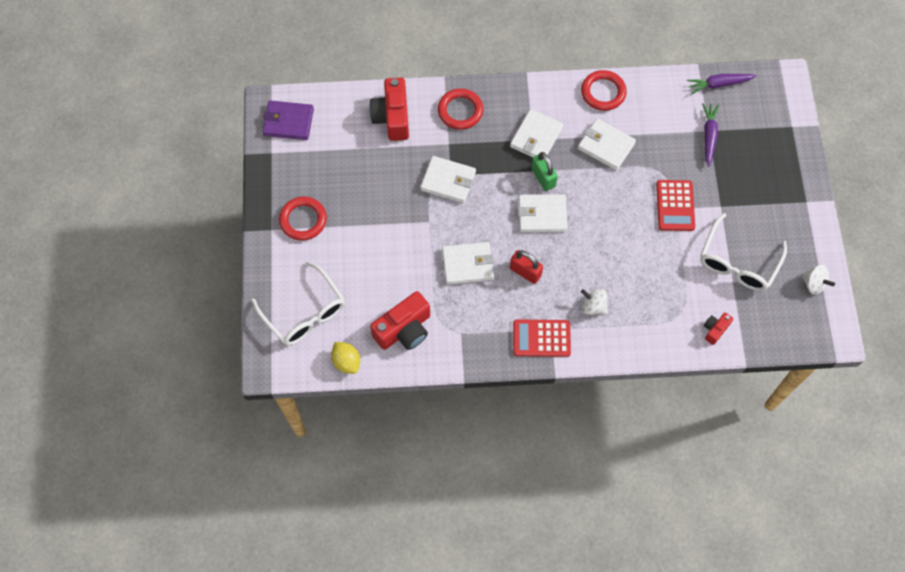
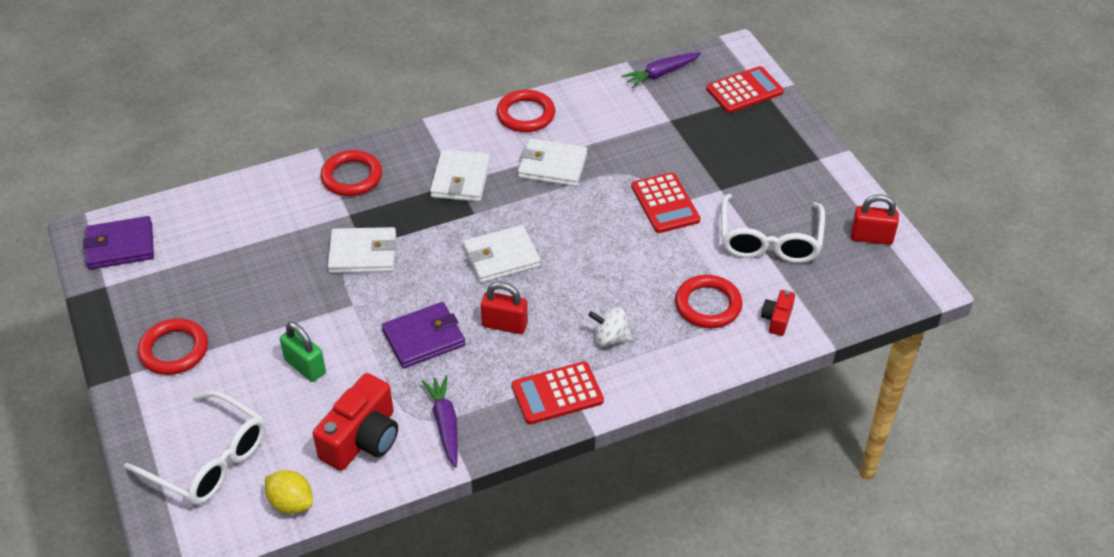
camera: 20 degrees left, 20 degrees down
red camera [369,78,409,141] -> none
white wallet [442,242,494,285] -> purple wallet [382,302,465,368]
green padlock [531,152,558,191] -> green padlock moved to [280,322,326,382]
purple carrot [702,103,719,167] -> purple carrot moved to [422,375,458,468]
white spinning top [801,265,835,295] -> red padlock [851,194,899,245]
none -> red ring [675,275,742,328]
none -> red calculator [706,66,784,113]

